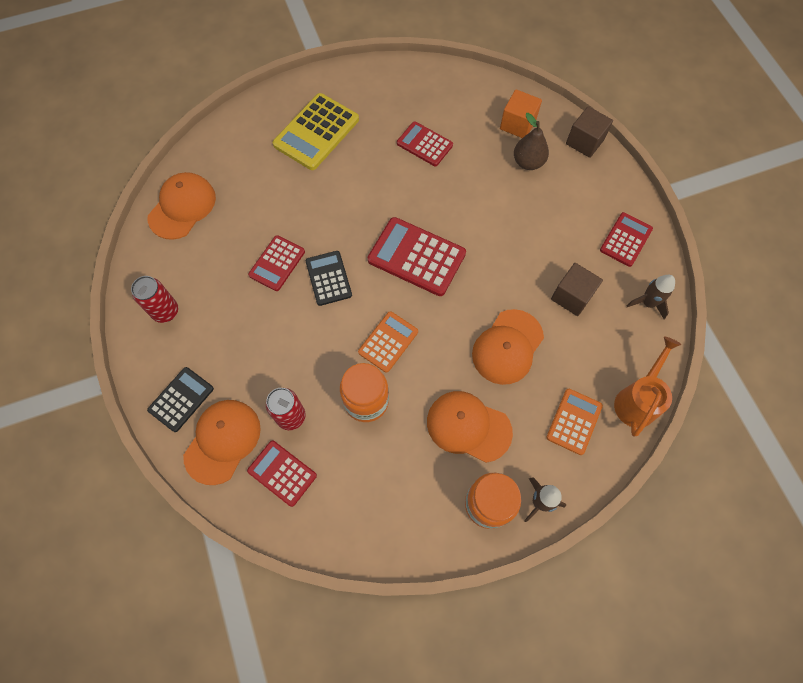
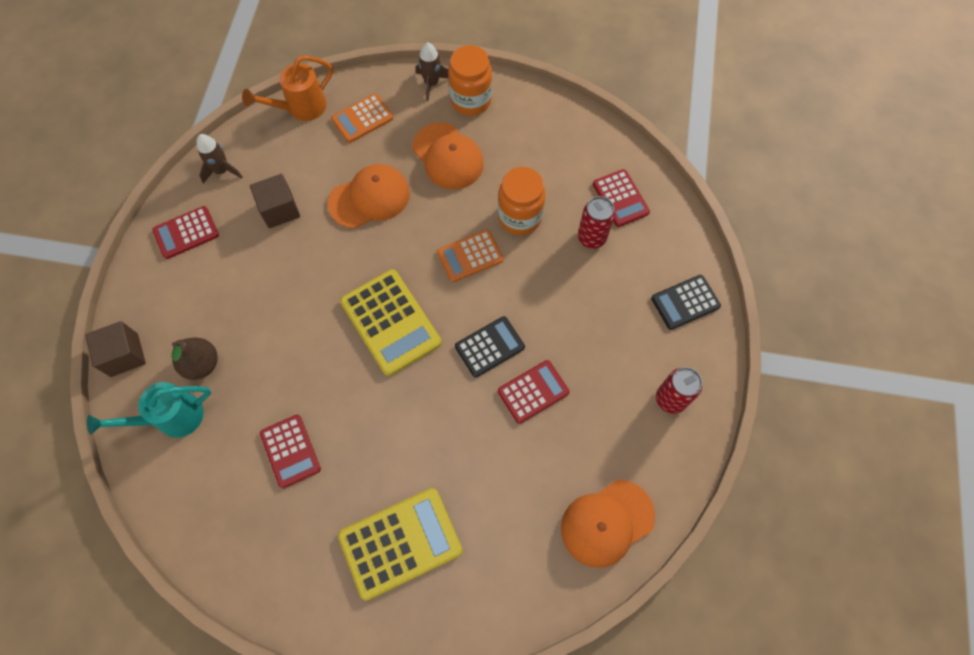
camera: 150 degrees left, 0 degrees up
orange cap [183,400,261,485] -> none
black calculator [306,251,352,306] -> black calculator turned 135 degrees counterclockwise [455,316,525,377]
red calculator [367,217,466,296] -> yellow calculator [340,269,441,376]
orange cube [500,89,542,138] -> turquoise watering can [87,382,211,438]

